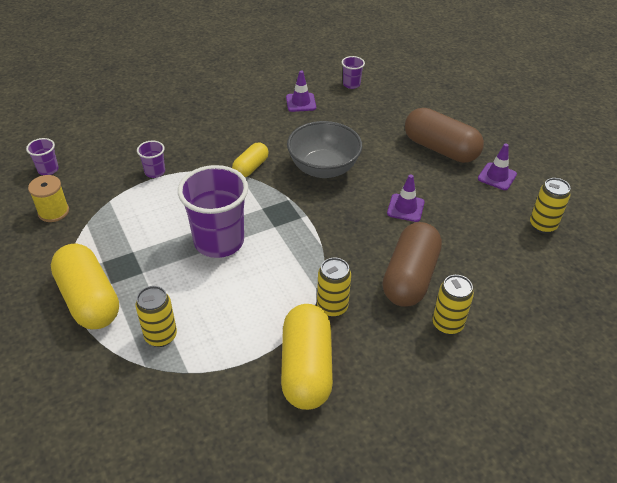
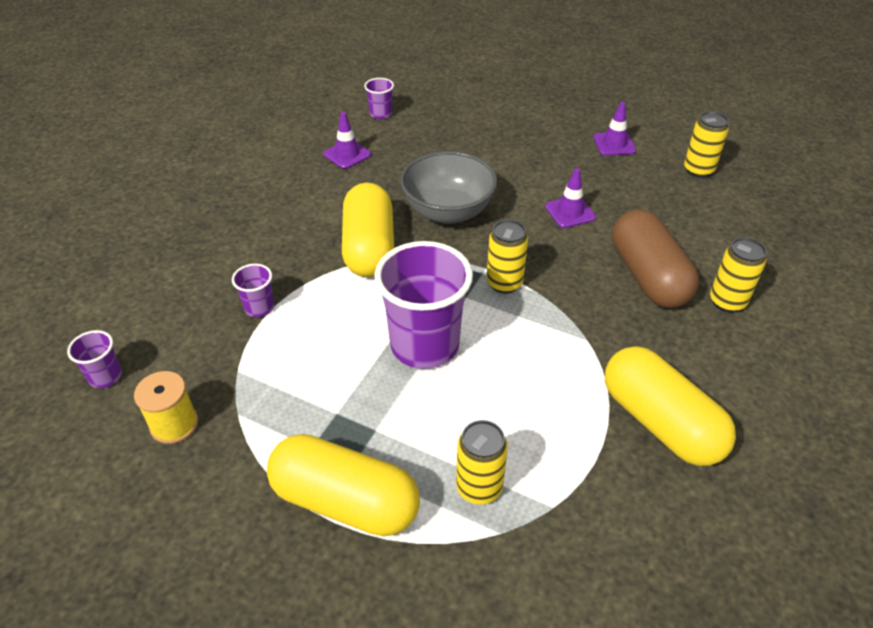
camera: 35 degrees left, 0 degrees up
yellow capsule [232,142,269,177] -> yellow capsule [342,183,394,277], size x1.81
yellow can [317,258,351,317] -> yellow can moved to [487,220,528,294]
brown capsule [405,108,484,163] -> none

